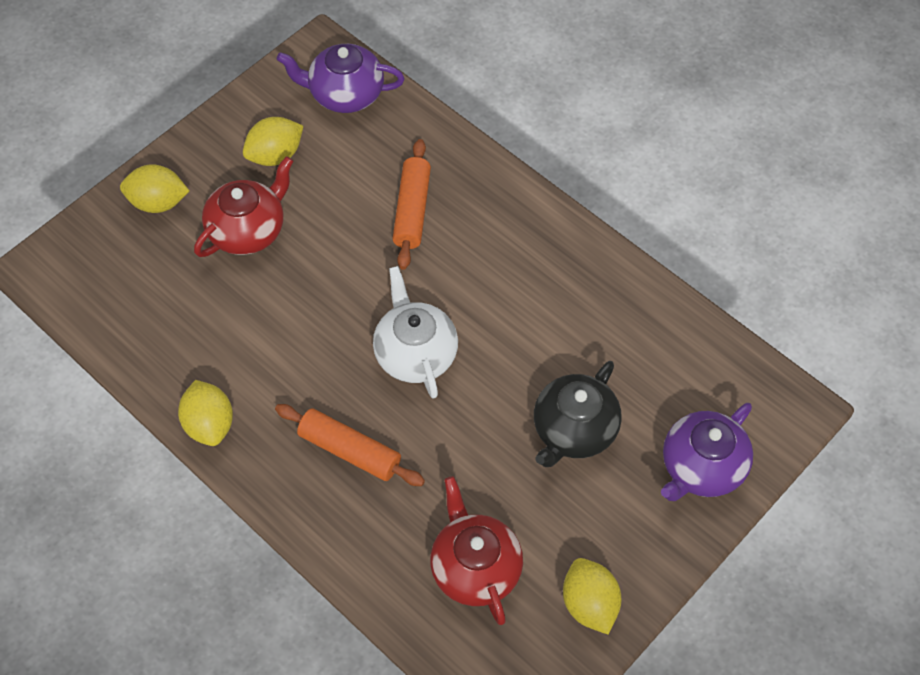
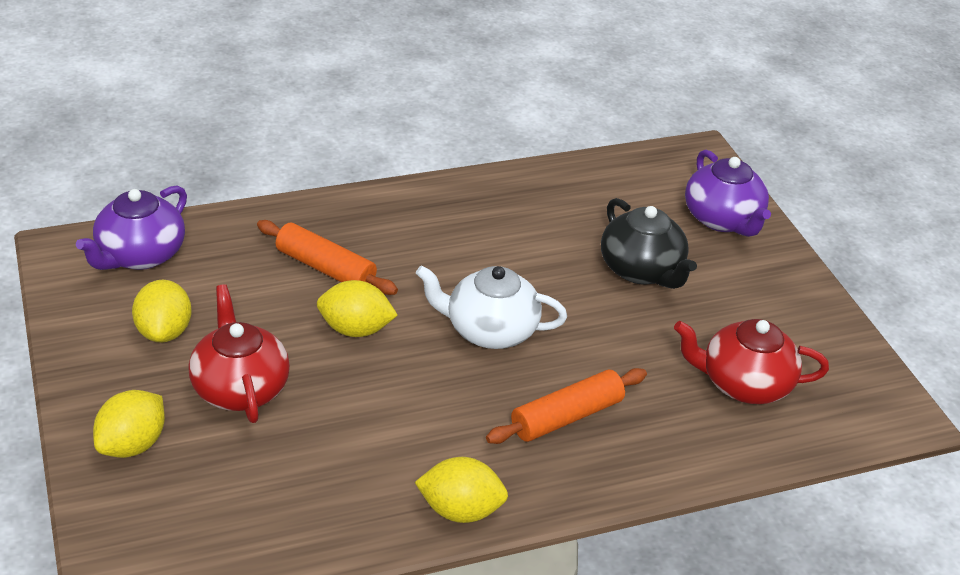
camera: 65 degrees left, 20 degrees down
yellow lemon [563,558,621,634] -> yellow lemon moved to [317,280,398,337]

